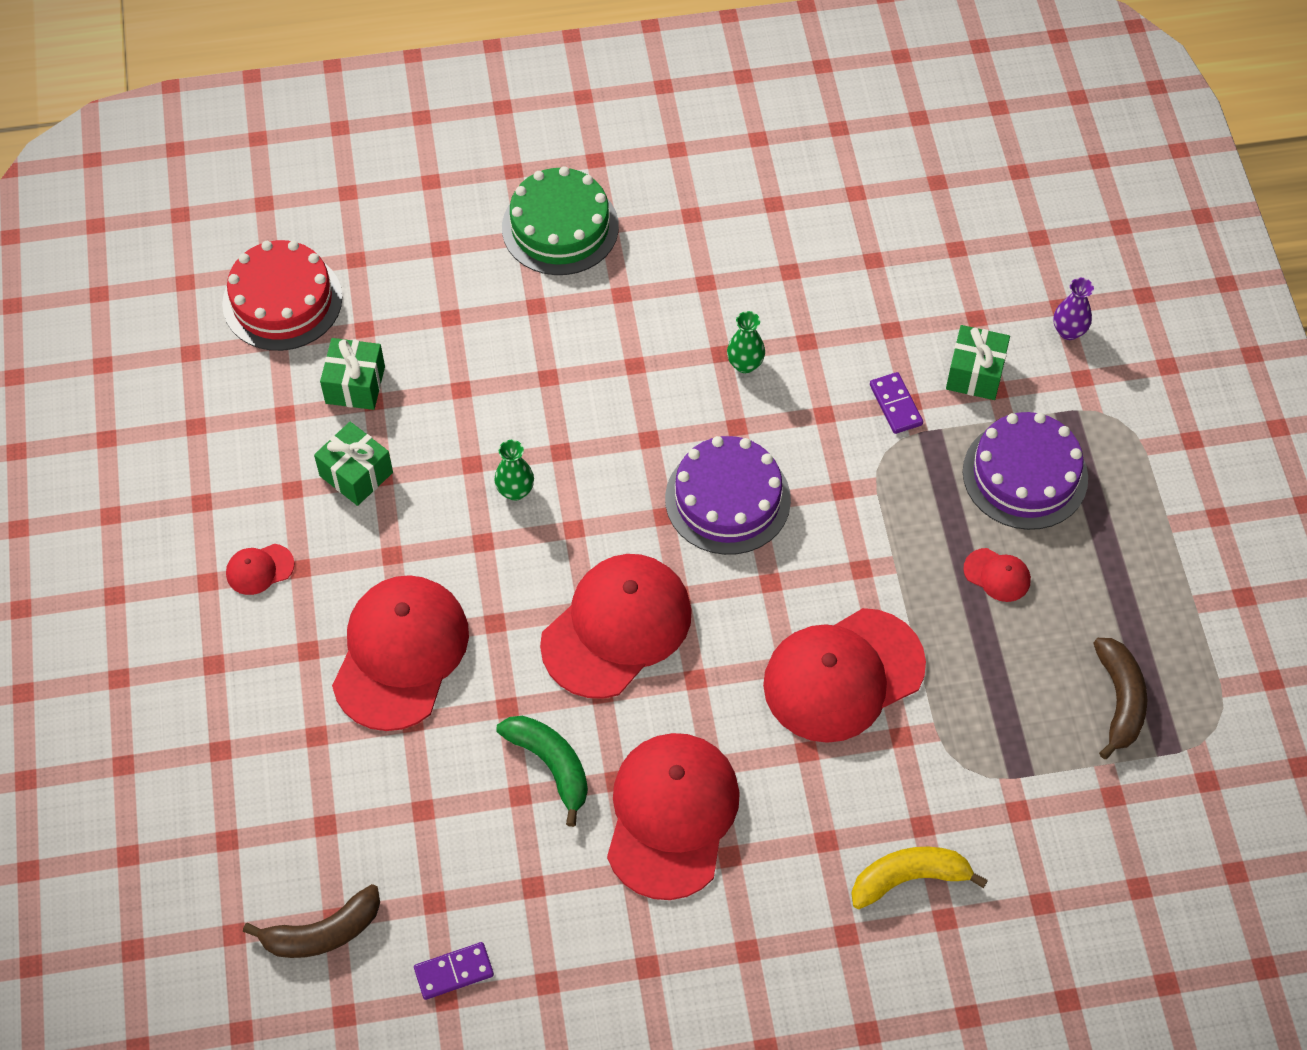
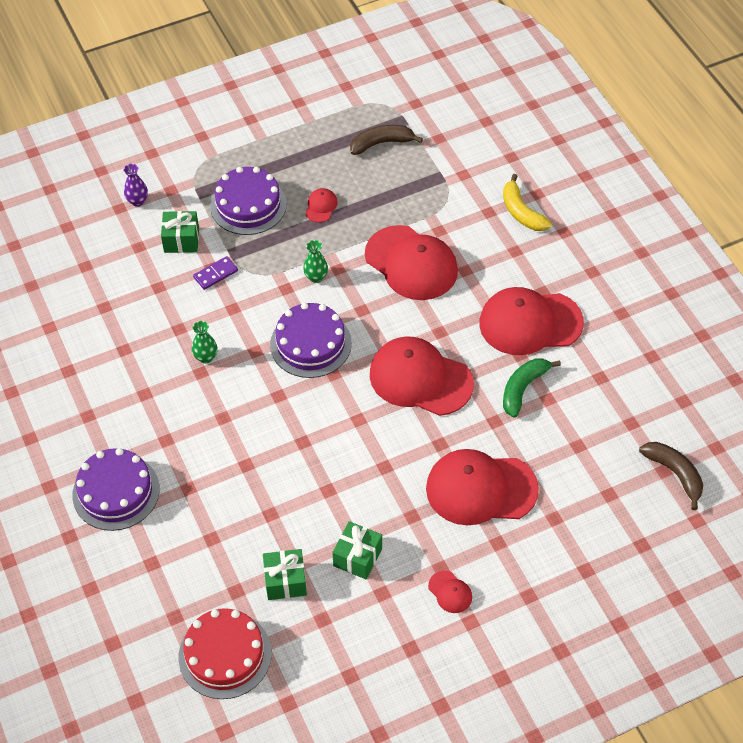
camera: 105 degrees left, 5 degrees down
purple domino [414,942,494,1000] -> none
green vase [494,440,534,501] -> green vase moved to [303,240,328,283]
green cake [502,166,619,275] -> purple cake [72,448,160,531]

